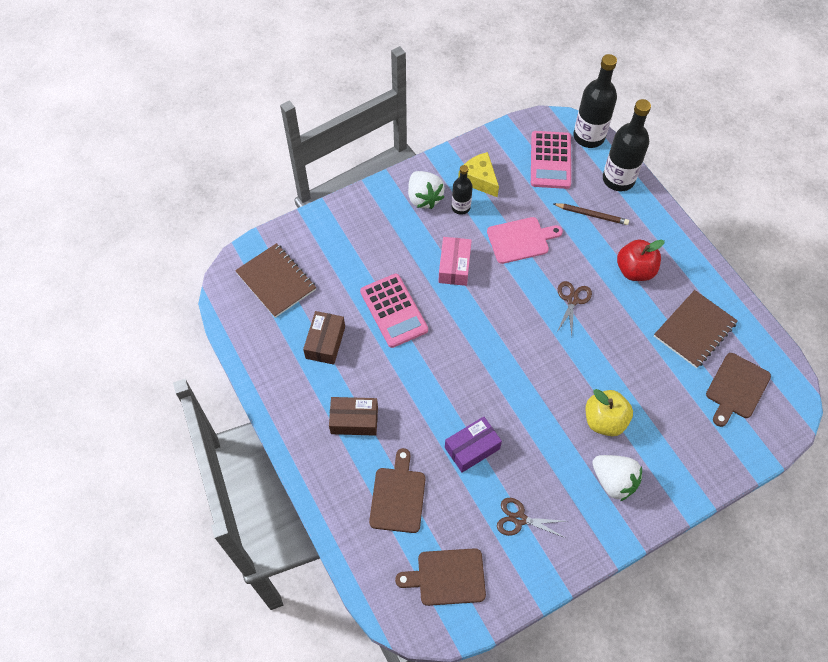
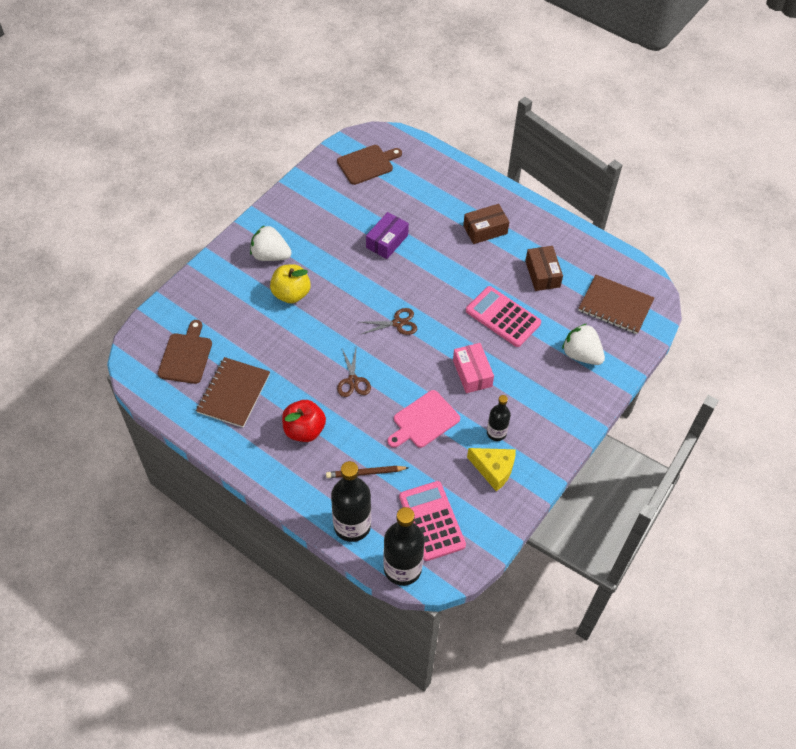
camera: 155 degrees right, 5 degrees down
brown cutting board [369,448,426,533] -> none
white strawberry [408,171,445,209] -> white strawberry moved to [562,324,605,365]
brown scissors [497,498,565,538] -> brown scissors moved to [360,308,417,335]

